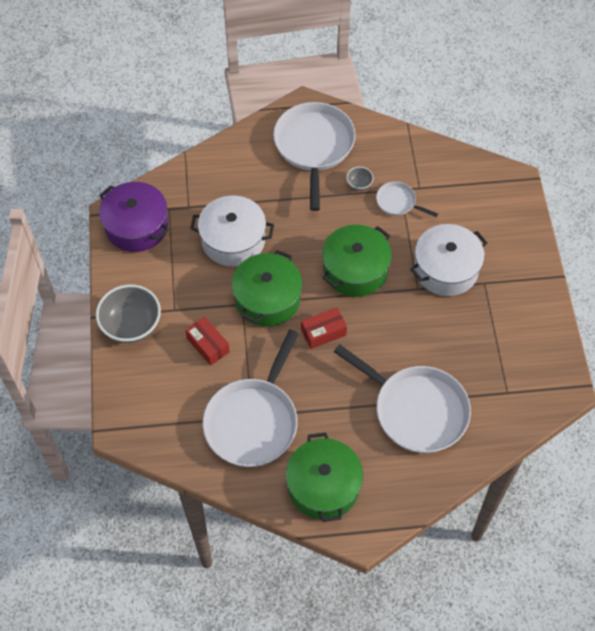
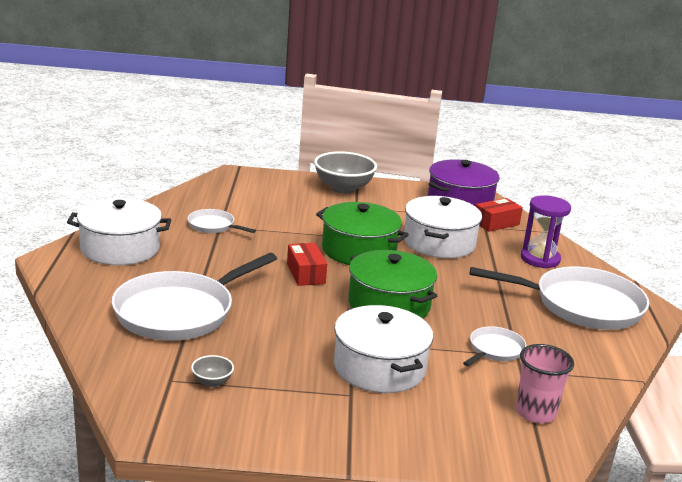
camera: 95 degrees right, 35 degrees down
red box [185,316,230,366] -> red box moved to [476,198,523,232]
white pan [202,330,299,467] -> white pan [187,209,256,233], size x0.47
green pot [286,432,363,522] -> white pot [67,198,171,265]
grey bowl [346,167,374,190] -> grey bowl moved to [191,355,234,387]
none -> pink cup [516,344,574,423]
none -> purple hourglass [521,195,571,268]

